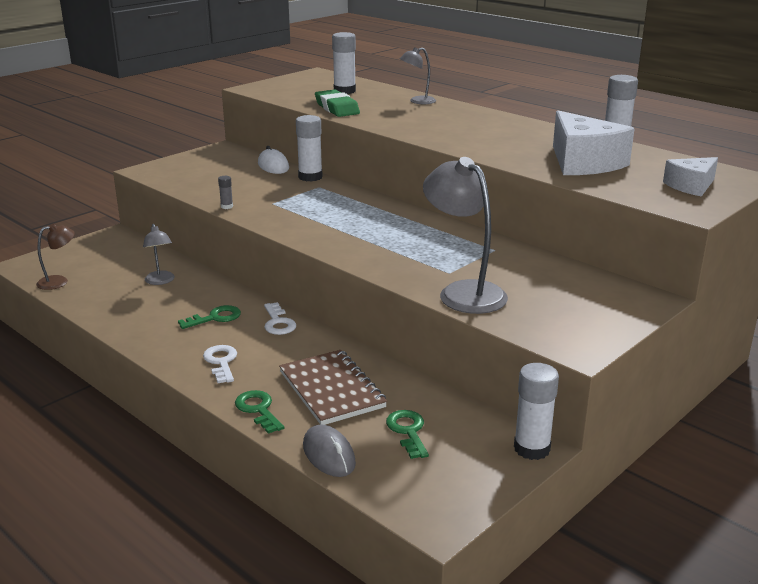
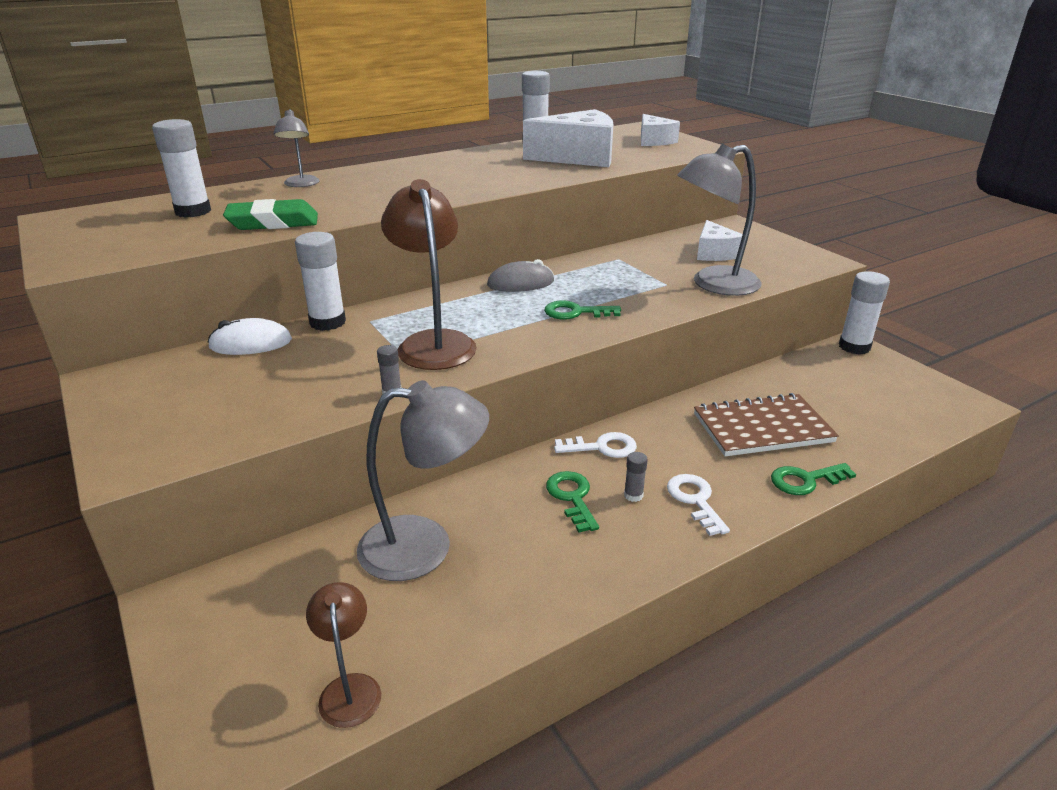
camera: 75 degrees left, 5 degrees up
grey lamp [143,224,175,285] -> grey lamp [357,380,489,581], size x1.84
white key [203,345,237,383] -> white key turned 75 degrees clockwise [667,474,730,536]
grey mouse [303,424,356,477] -> grey mouse moved to [487,259,554,292]
green key [386,410,429,459] -> green key moved to [544,300,621,320]
none -> brown lamp [381,179,477,370]
none -> grey glue stick [624,452,648,502]
none -> white cheese [697,220,743,261]

